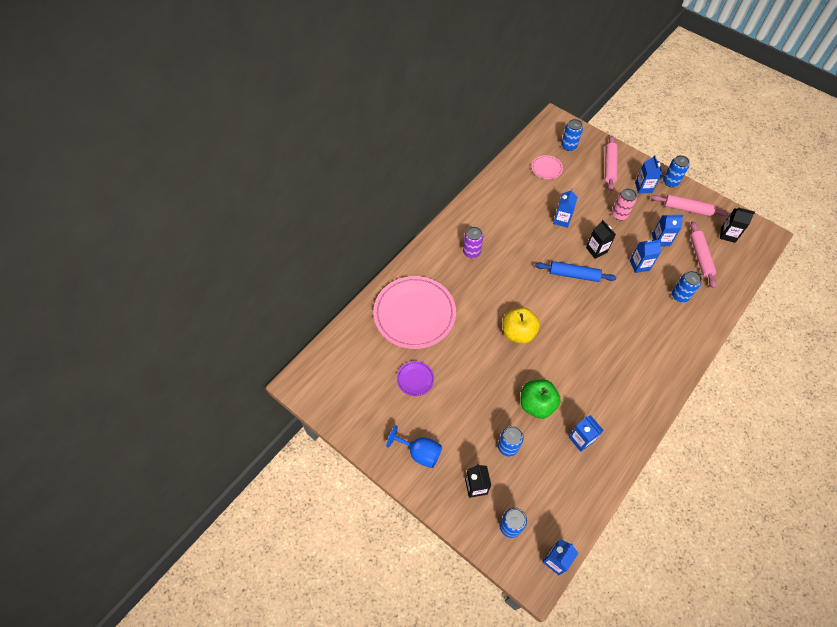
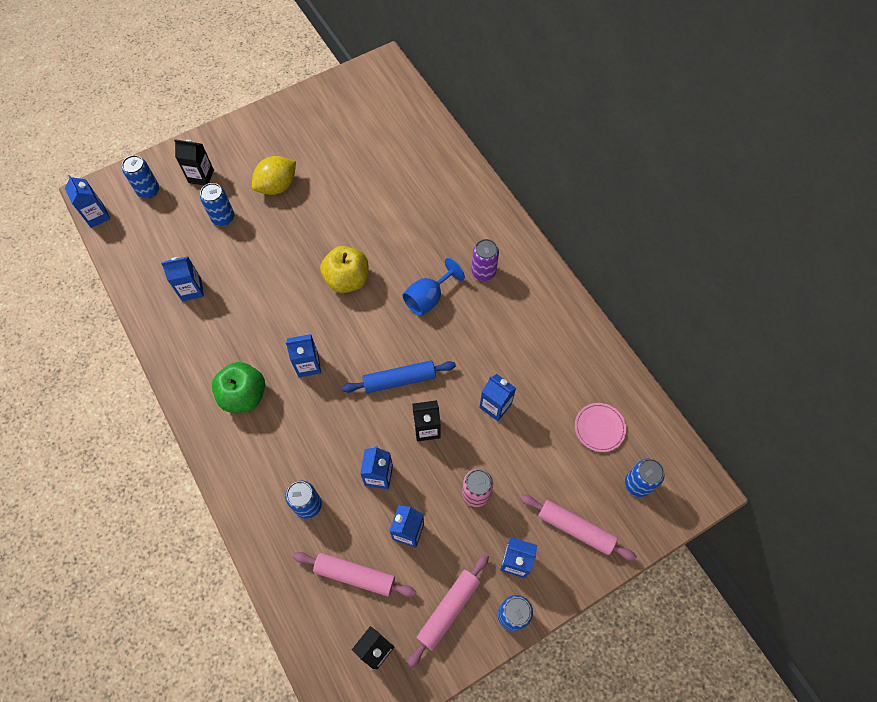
camera: 110 degrees right, 5 degrees up
pink plate [373,276,456,349] -> none
blue goblet [386,426,442,468] -> blue goblet moved to [402,258,465,316]
purple plate [397,361,434,396] -> none
green apple [520,379,561,419] -> green apple moved to [212,362,265,413]
blue rolling pin [535,261,616,282] -> blue rolling pin turned 45 degrees clockwise [342,361,456,393]
none -> yellow lemon [252,156,296,195]
none -> blue carton [286,334,321,377]

